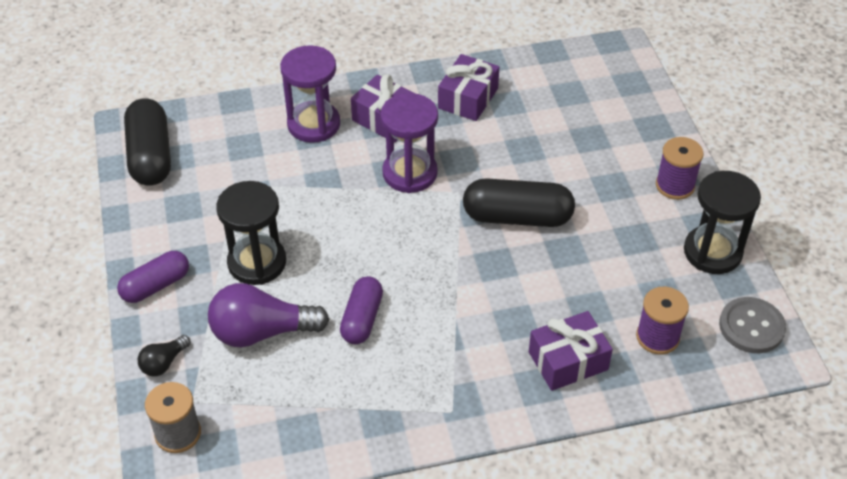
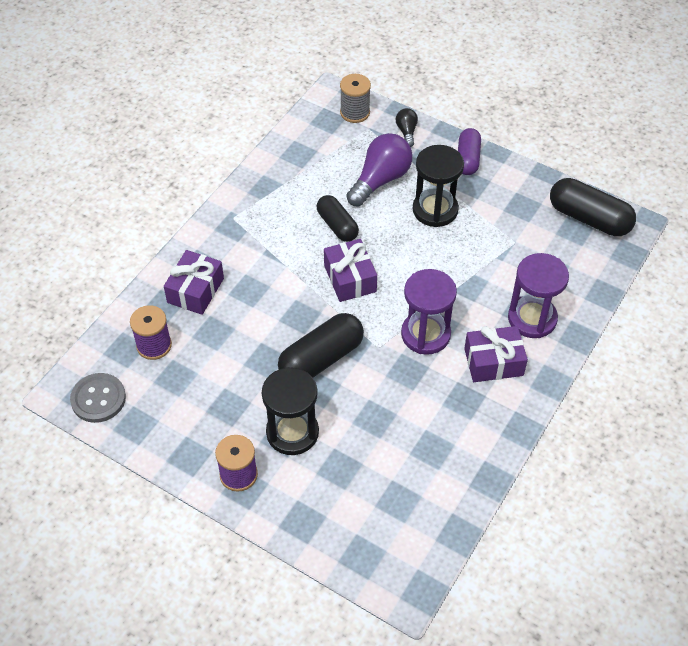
camera: 135 degrees right, 5 degrees up
purple capsule [340,276,383,344] -> black capsule [317,195,359,242]
purple gift [438,54,499,121] -> purple gift moved to [324,239,377,302]
black hourglass [684,171,761,274] -> black hourglass moved to [262,367,319,455]

